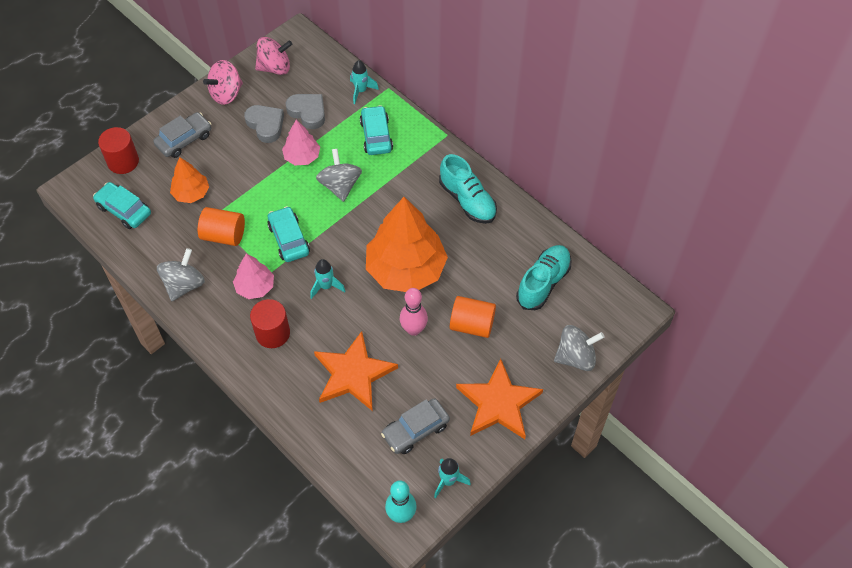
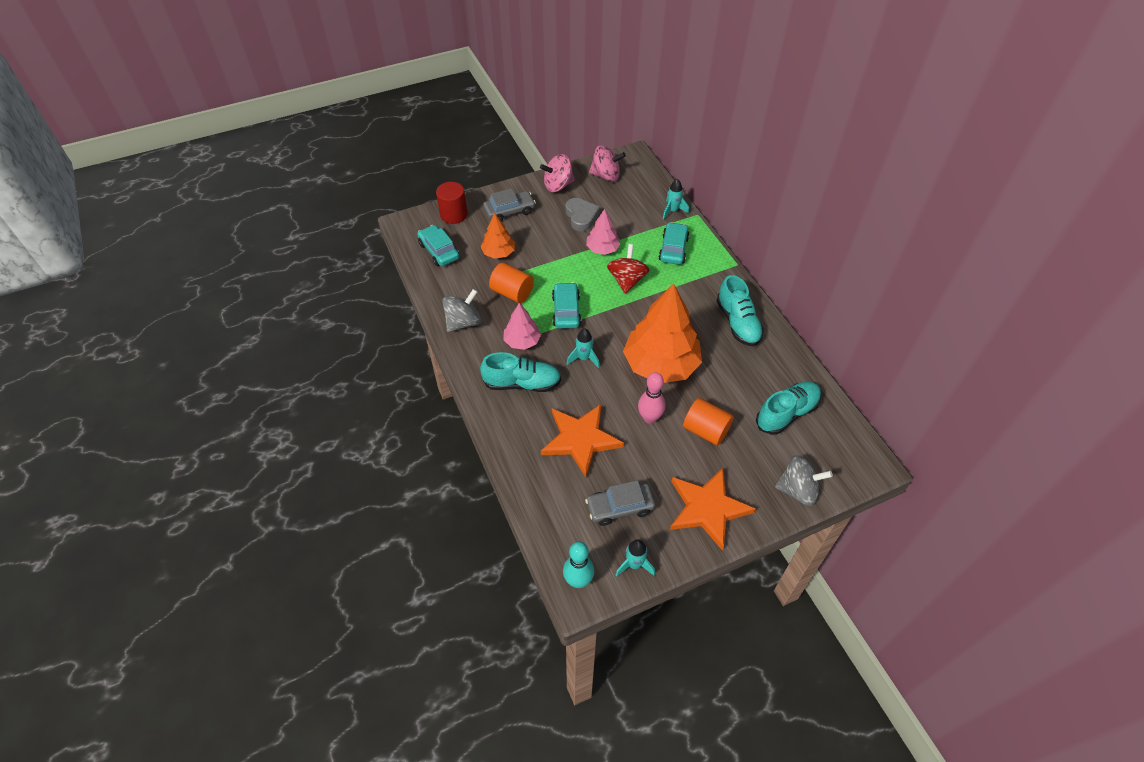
camera: 20 degrees right, 5 degrees down
red cylinder [250,299,290,348] -> turquoise shoe [480,352,561,392]
grey heart [285,94,325,129] -> none
grey spinning top [316,149,362,202] -> red spinning top [607,244,650,294]

